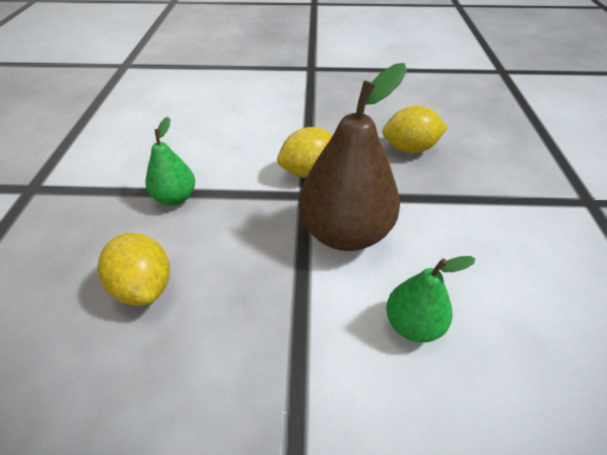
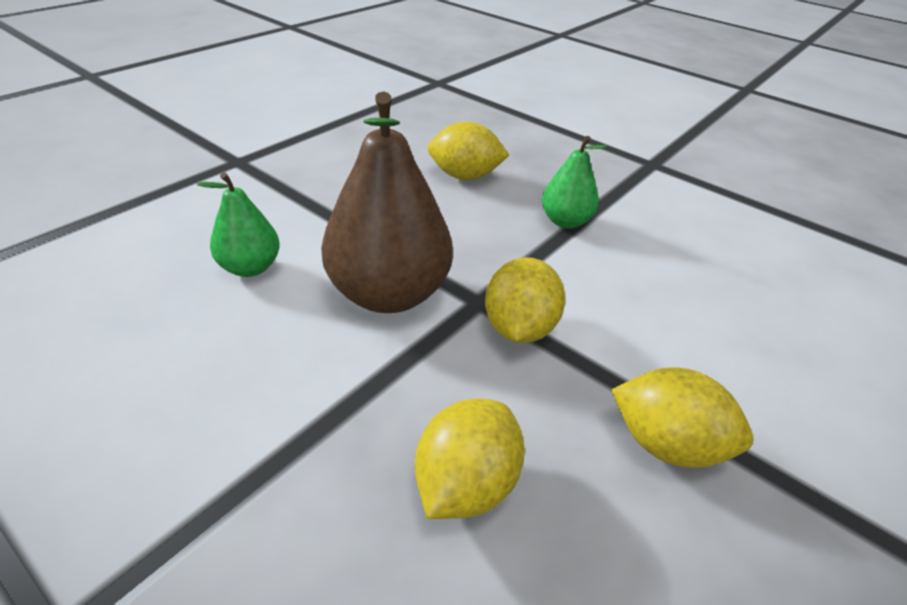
camera: 125 degrees right, 5 degrees down
none -> yellow lemon [611,367,753,468]

